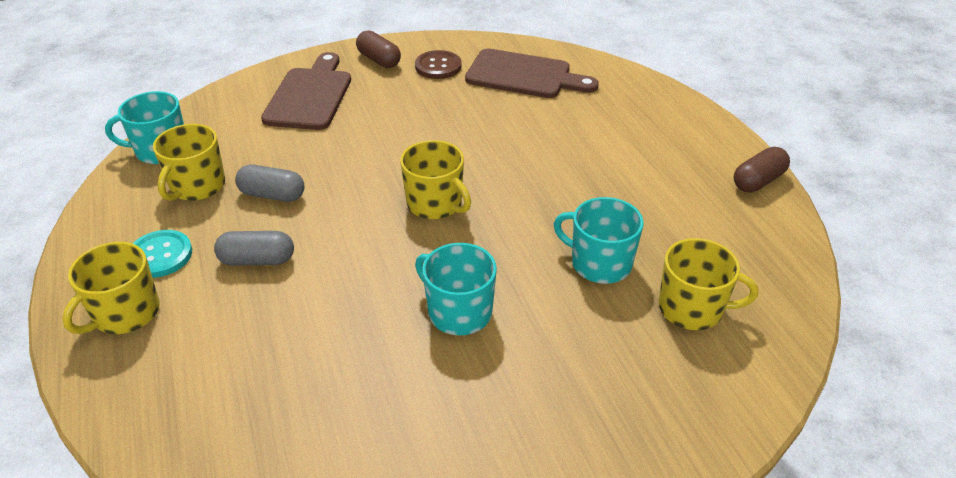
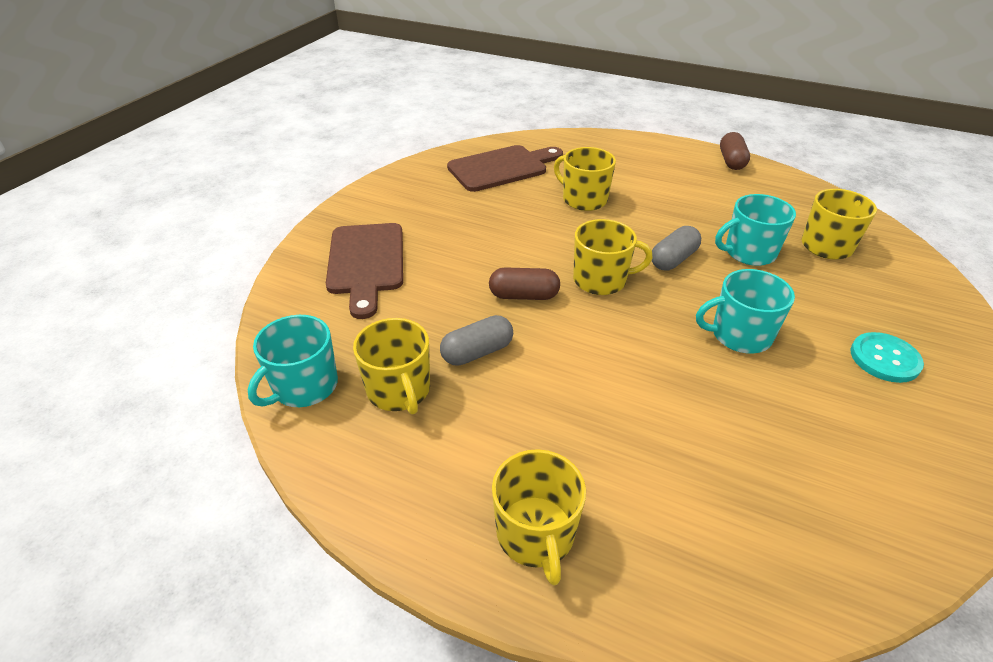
camera: 45 degrees left, 0 degrees up
turquoise button [132,230,192,278] -> turquoise button moved to [851,332,924,383]
grey capsule [214,231,294,265] -> grey capsule moved to [652,226,701,270]
brown cutting board [261,52,351,130] -> brown cutting board turned 150 degrees counterclockwise [326,223,403,319]
brown capsule [356,31,401,68] -> brown capsule moved to [489,267,560,300]
brown button [415,50,462,79] -> none
none -> yellow mug [554,147,616,211]

